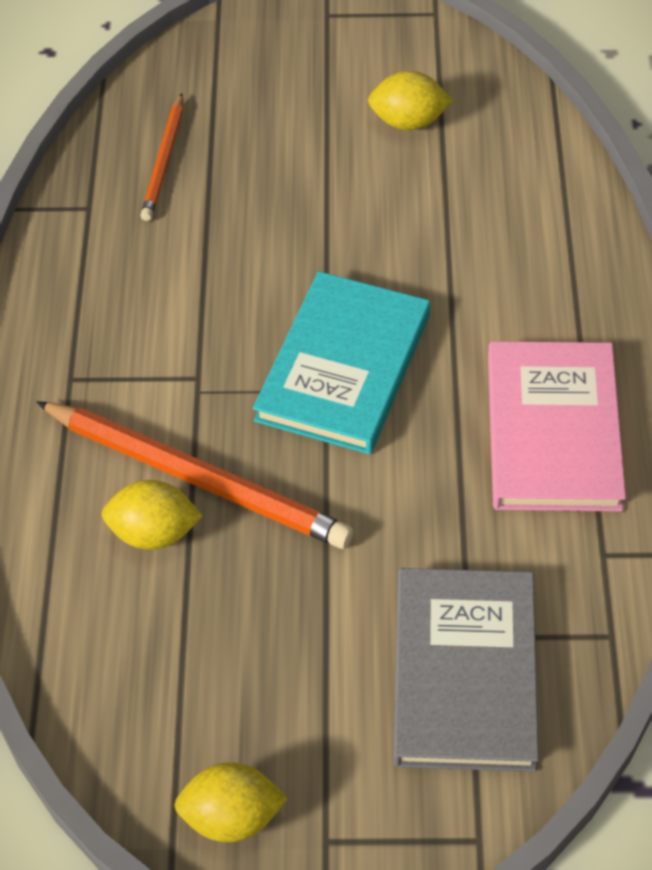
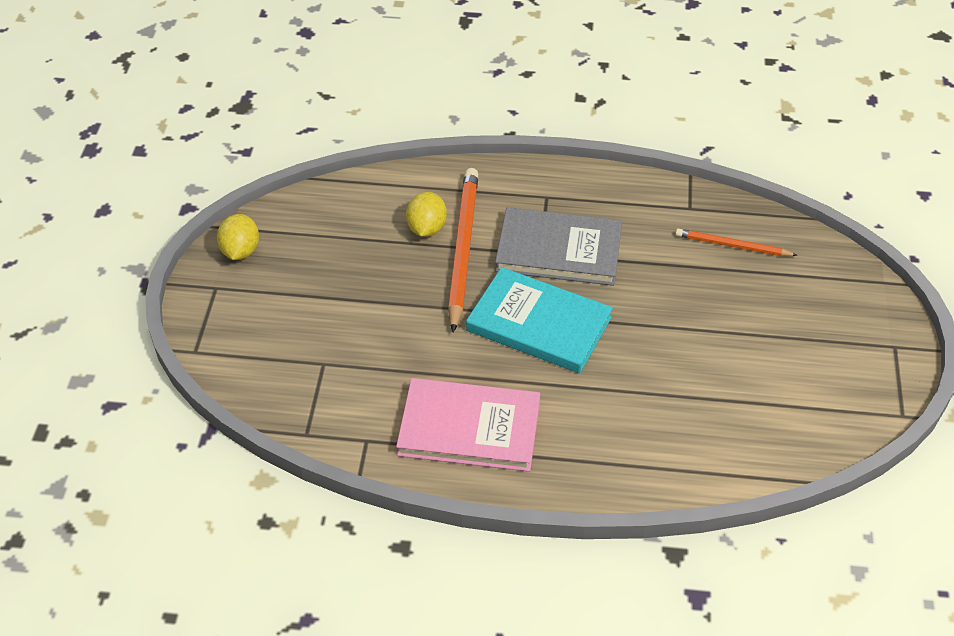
camera: 95 degrees right, 5 degrees down
orange pencil [36,401,353,549] -> orange pencil turned 150 degrees clockwise [448,168,478,333]
yellow lemon [368,71,453,130] -> none
grey book [393,568,539,772] -> grey book moved to [495,207,622,286]

